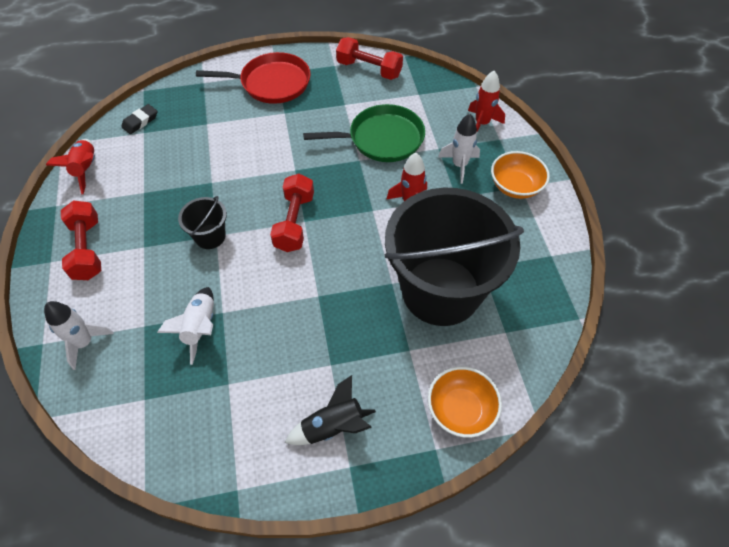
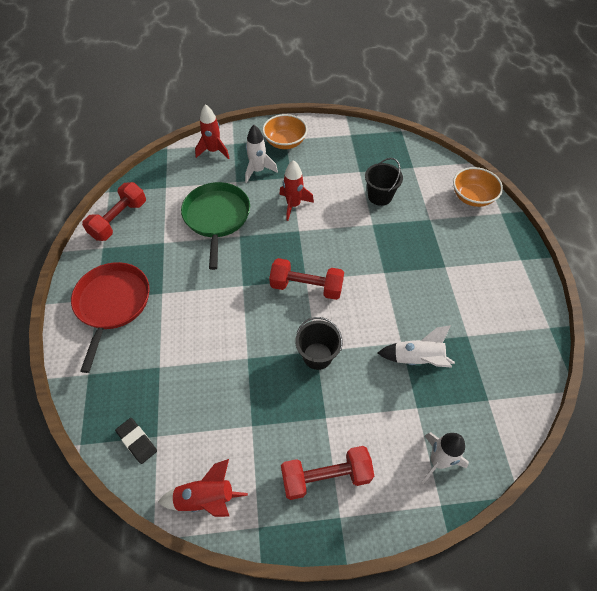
camera: 85 degrees left, 0 degrees up
black rocket [285,375,376,445] -> none
black bucket [385,188,524,326] -> black bucket [365,158,403,206], size x0.41

